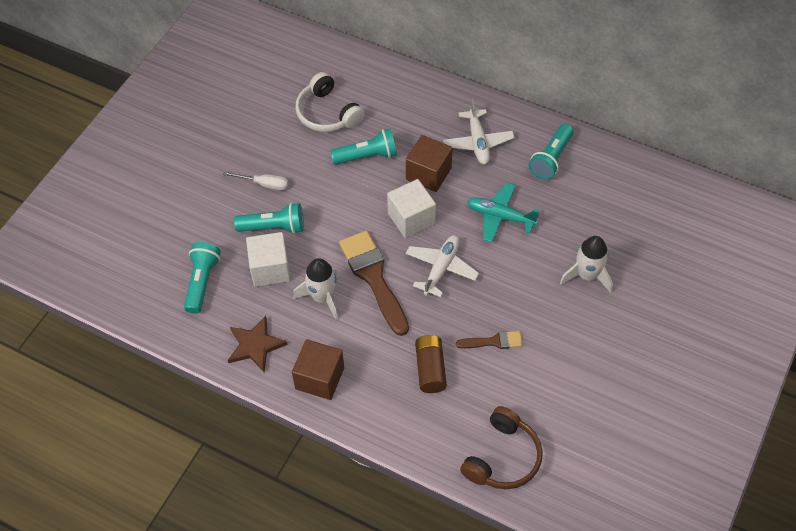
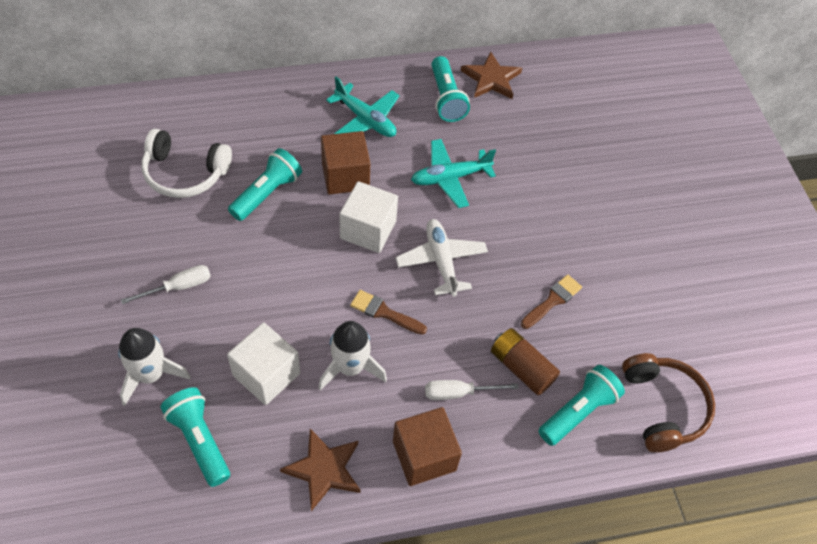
camera: 45 degrees left, 0 degrees up
turquoise flashlight [234,203,304,234] -> turquoise flashlight moved to [538,365,625,446]
brown brush [339,230,409,336] -> brown brush [350,290,427,335], size x0.51
white plane [443,99,515,164] -> turquoise plane [326,77,399,137]
white rocket [560,236,613,293] -> white rocket moved to [118,328,191,406]
none -> white screwdriver [425,380,519,400]
none -> brown star [461,51,522,99]

